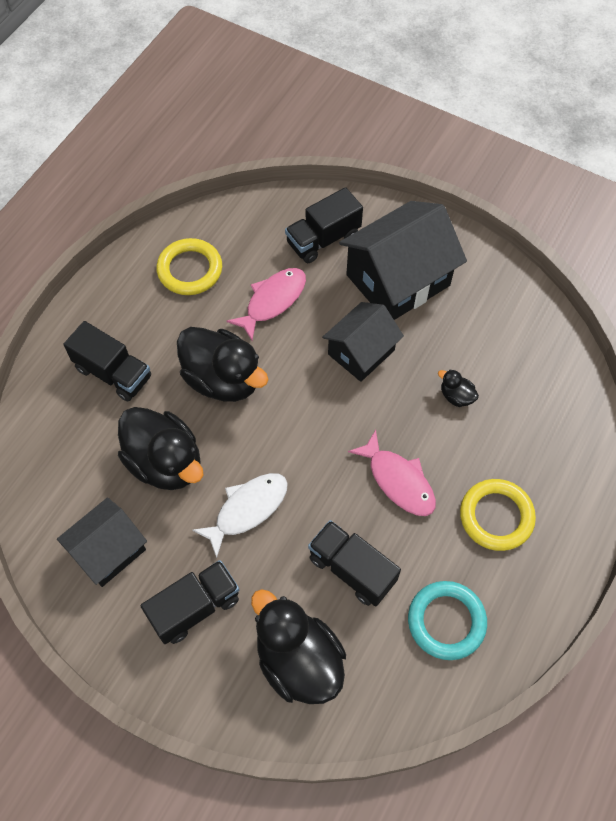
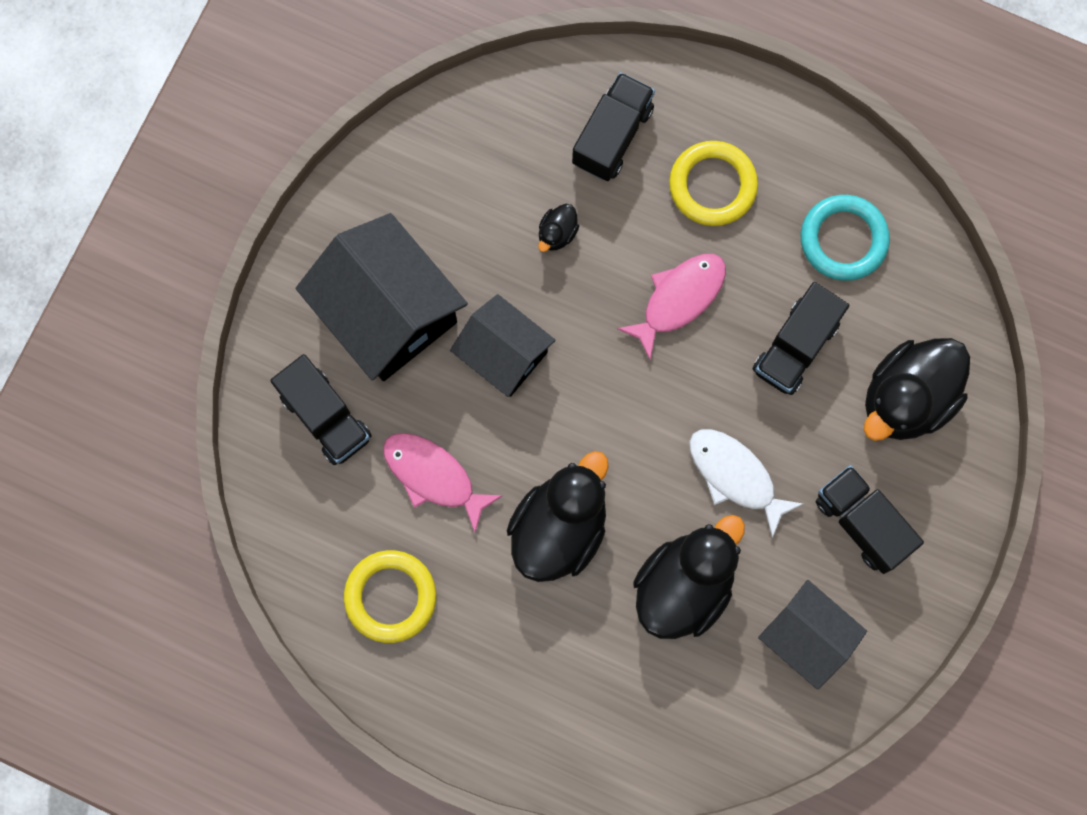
camera: 95 degrees left, 15 degrees up
black truck [63,321,151,401] -> black truck moved to [572,72,655,181]

